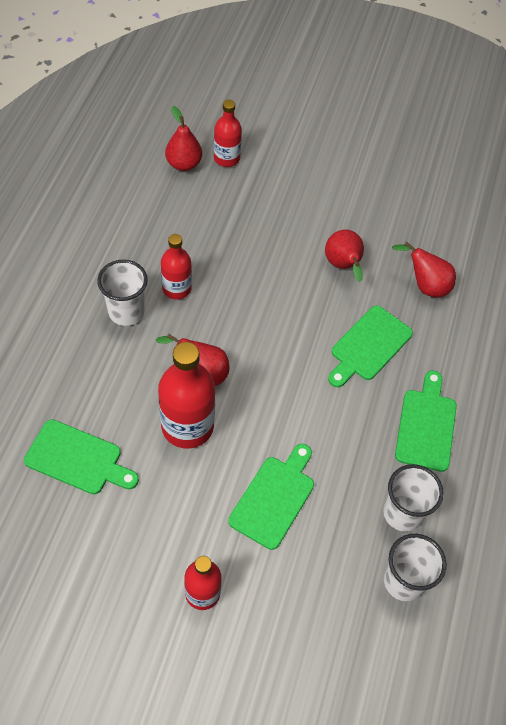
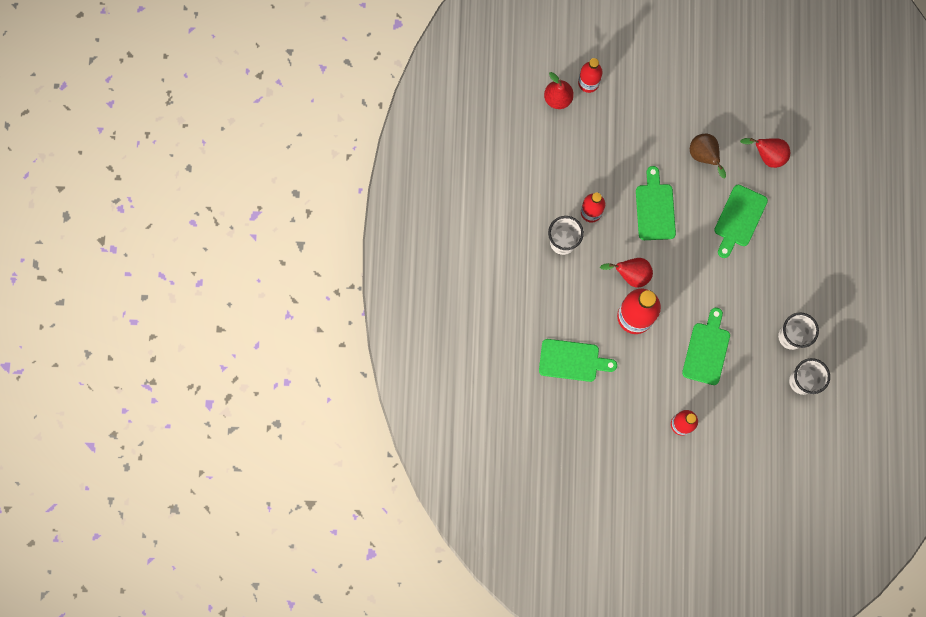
camera: 10 degrees left, 20 degrees up
red pear [325,230,364,282] -> brown pear [690,134,726,178]
green cutting board [395,371,457,472] -> green cutting board moved to [636,166,676,240]

